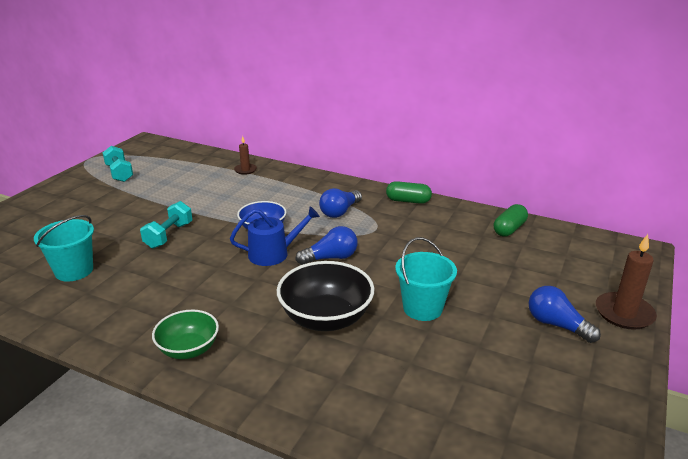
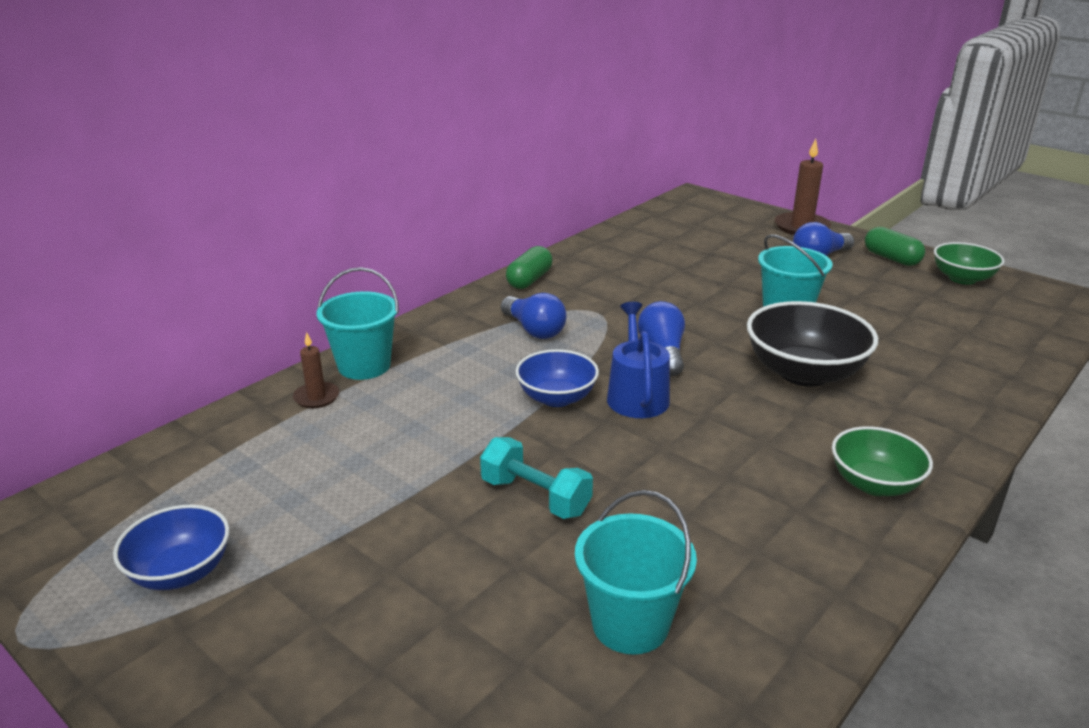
camera: 75 degrees left, 0 degrees up
turquoise dumbbell [103,146,133,182] -> blue bowl [113,505,230,590]
green capsule [494,204,528,237] -> green capsule moved to [865,227,925,266]
none -> turquoise bucket [316,267,399,380]
none -> green bowl [934,242,1004,285]

